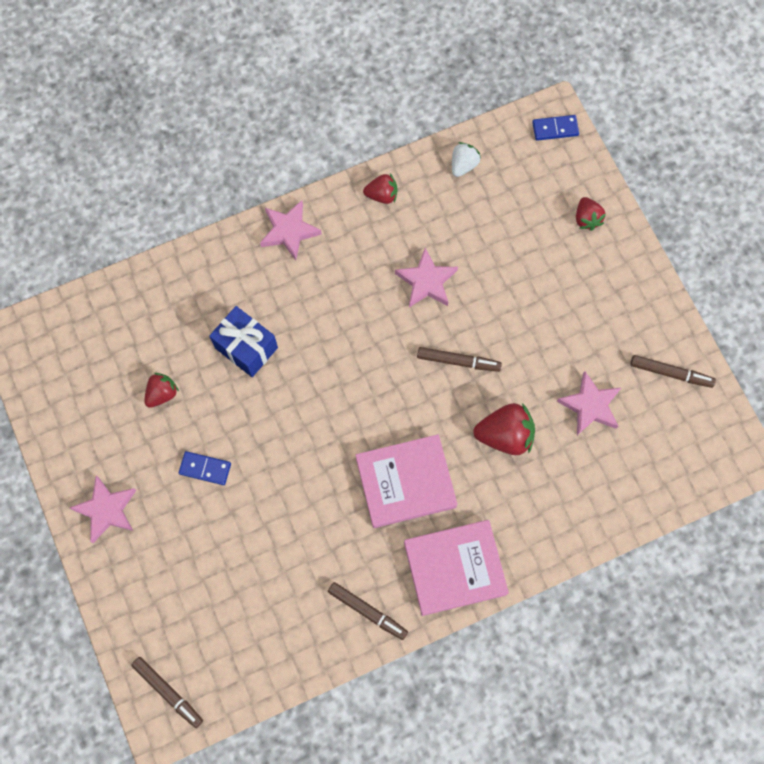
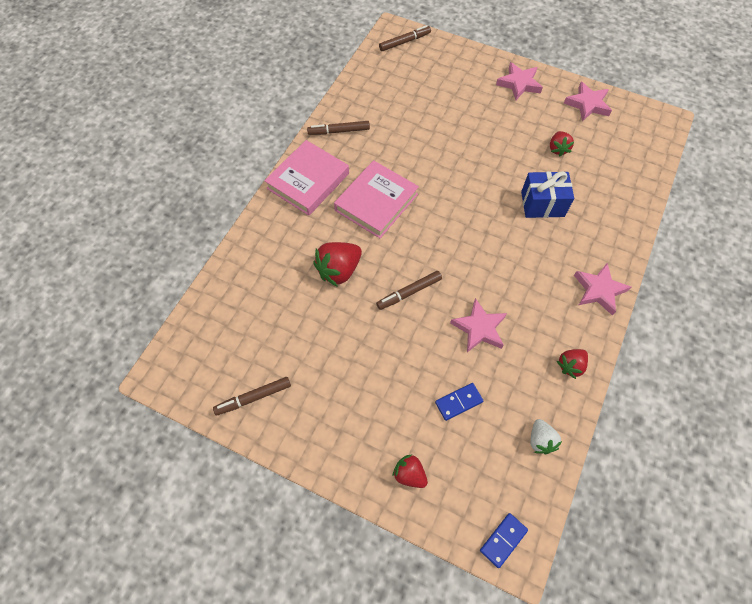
camera: 140 degrees right, 10 degrees down
brown marker [131,657,203,728] -> brown marker turned 150 degrees clockwise [379,25,431,51]
blue domino [179,451,231,485] -> blue domino moved to [435,383,483,421]
pink star [557,371,621,435] -> pink star moved to [564,82,612,122]

